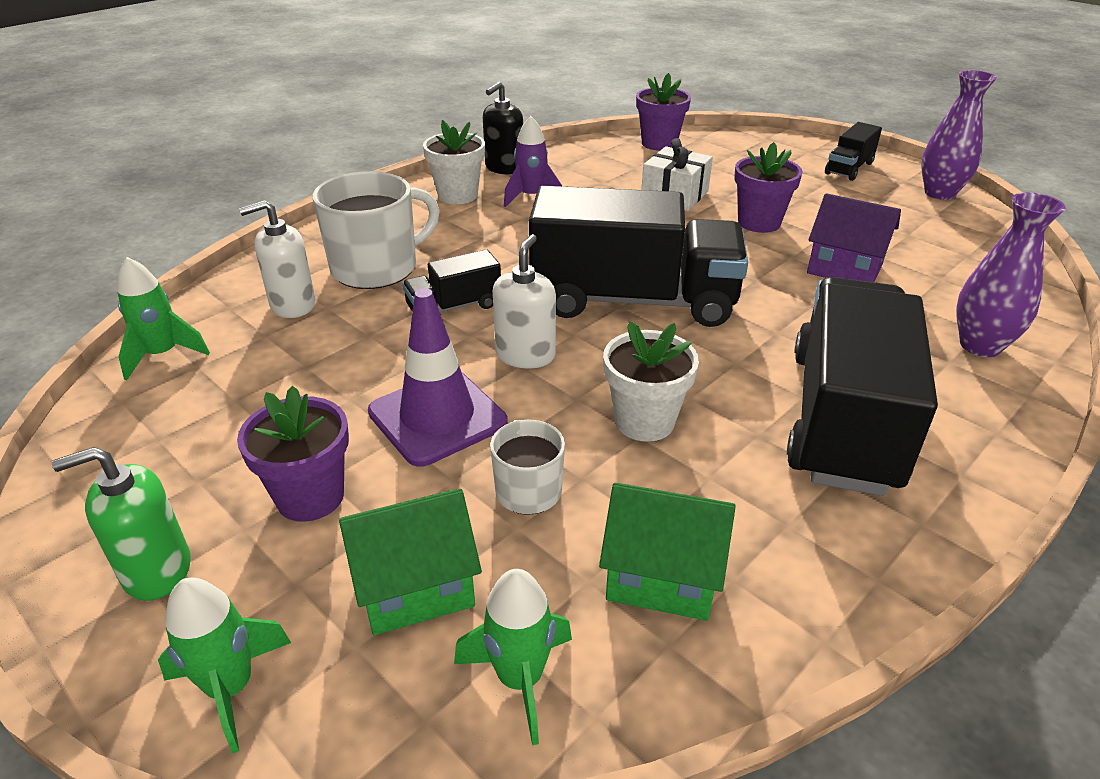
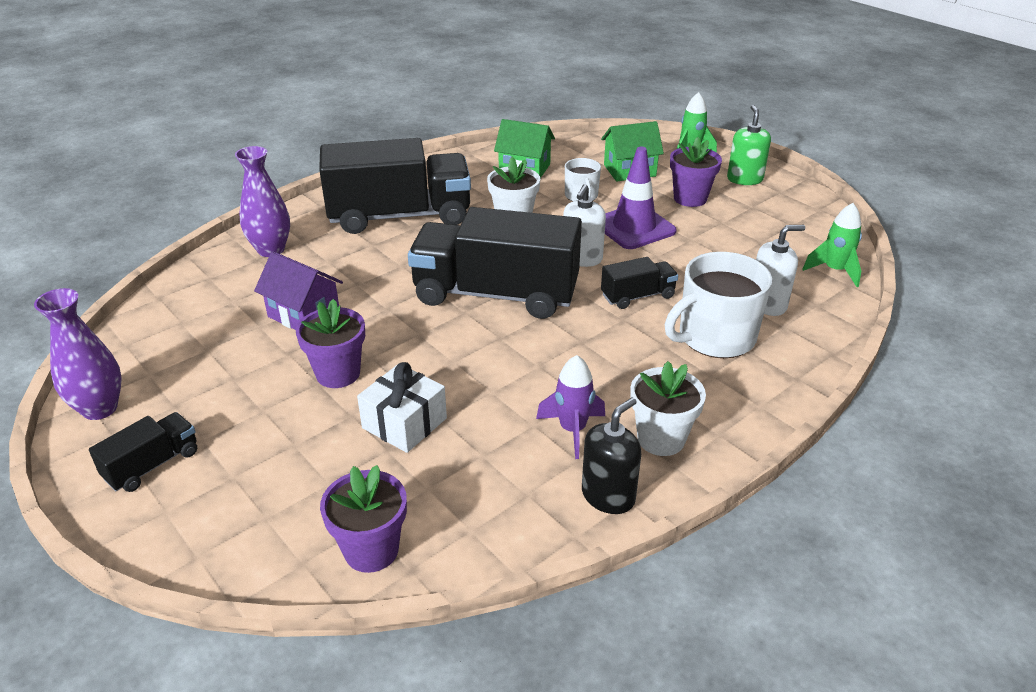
camera: 175 degrees left, 0 degrees up
green soap dispenser [52,447,191,601] -> green soap dispenser turned 75 degrees counterclockwise [727,105,771,185]
green rocket [454,569,572,745] -> none
black truck [787,277,938,496] -> black truck turned 120 degrees counterclockwise [319,138,471,234]

